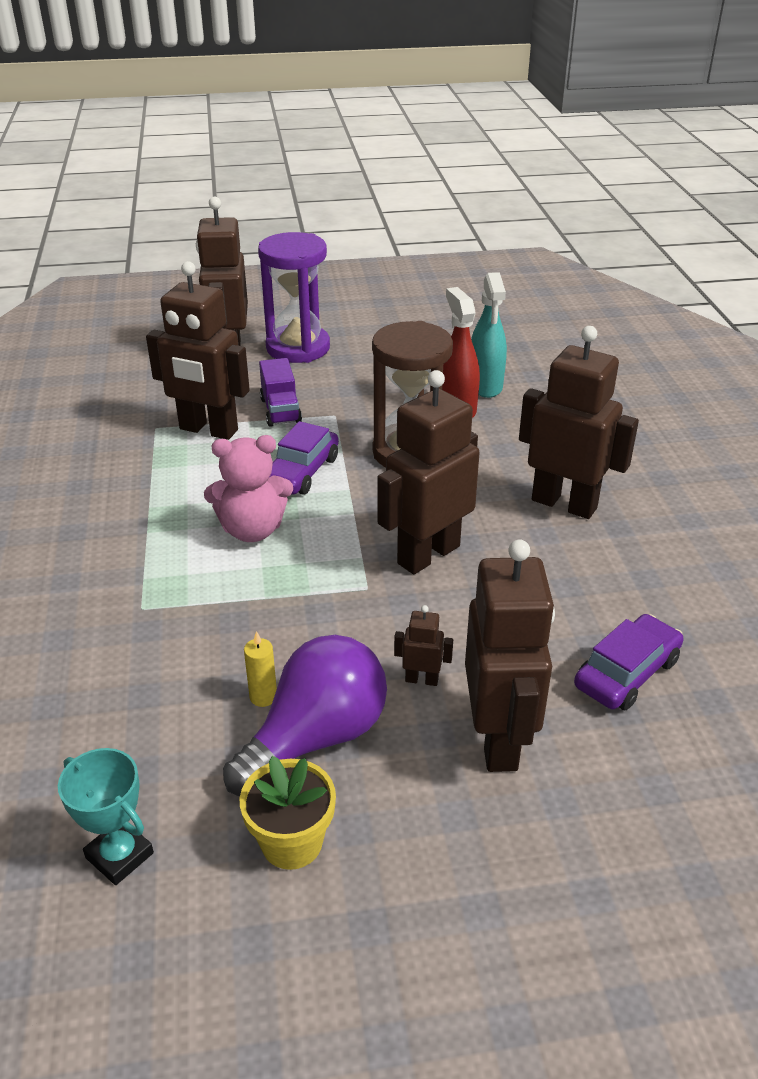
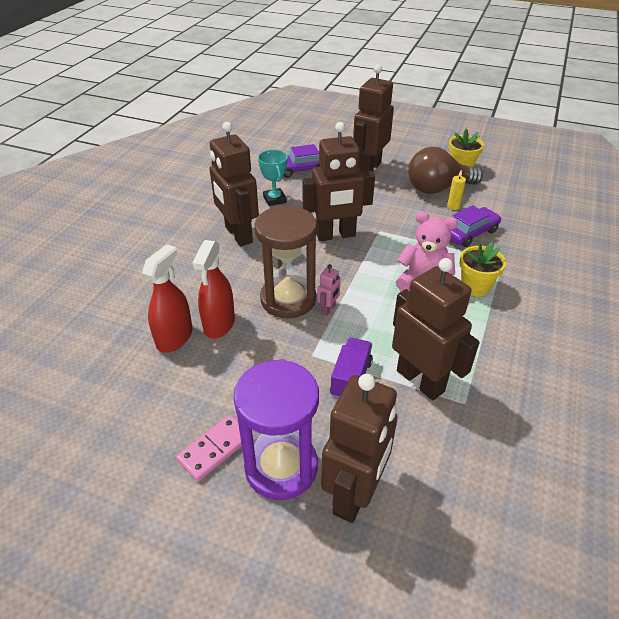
camera: 150 degrees left, 5 degrees up
turquoise trophy [58,748,154,885] -> turquoise trophy moved to [258,150,287,206]
purple light bulb [223,635,387,796] -> brown light bulb [408,147,483,194]
purple car [270,421,339,495] -> purple car moved to [450,205,501,247]
brown robot [394,605,453,686] -> none
turquoise spray bottle [471,272,507,398] -> red spray bottle [142,244,192,353]
none -> pink domino [176,415,242,481]
none -> pink robot [317,264,340,316]
none -> yellow flower pot [459,242,506,296]

